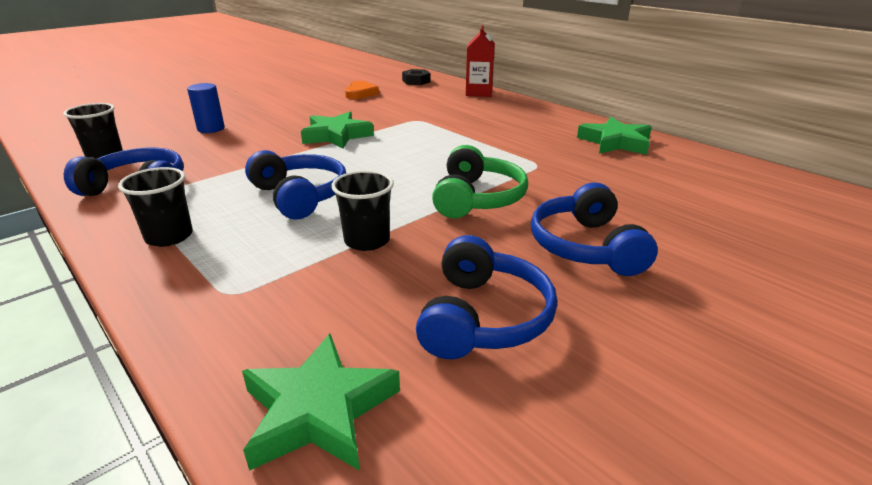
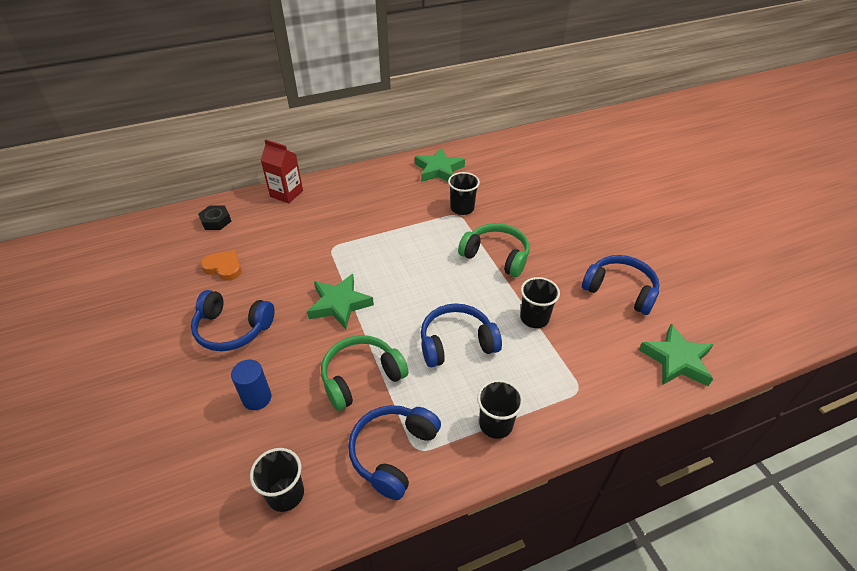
camera: 70 degrees left, 15 degrees up
blue headphones [531,182,658,276] -> blue headphones moved to [191,290,275,351]
none -> green headphones [321,335,408,411]
none -> black cup [448,172,480,215]

